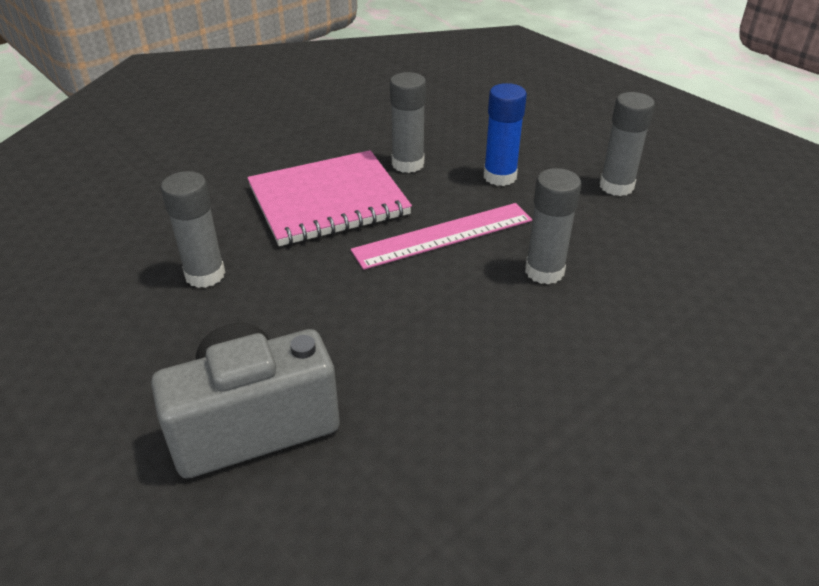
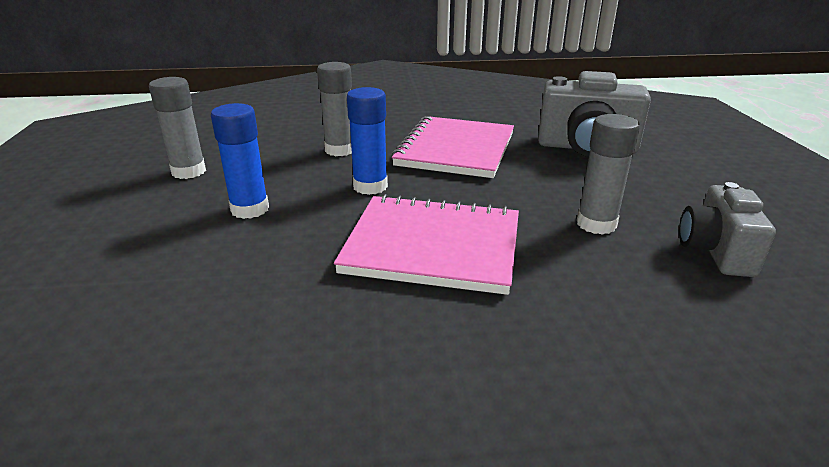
camera: 145 degrees left, 10 degrees down
pink ruler [351,203,532,270] -> blue glue stick [347,87,388,195]
grey glue stick [390,72,426,173] -> none
none -> pink notebook [392,116,514,178]
none -> grey camera [679,182,776,277]

